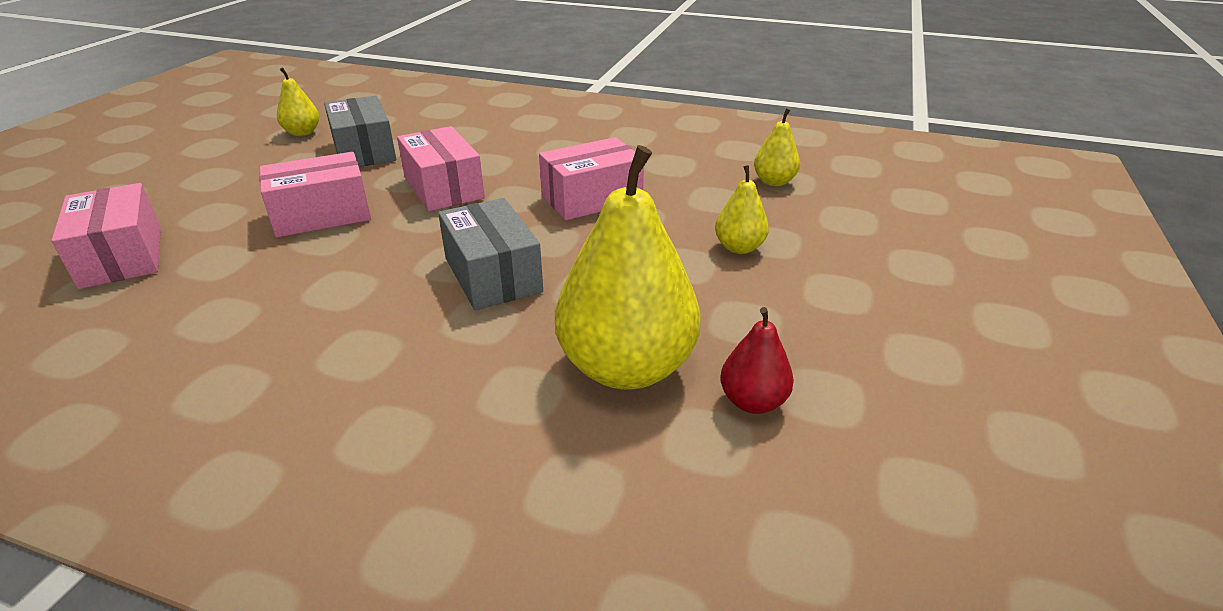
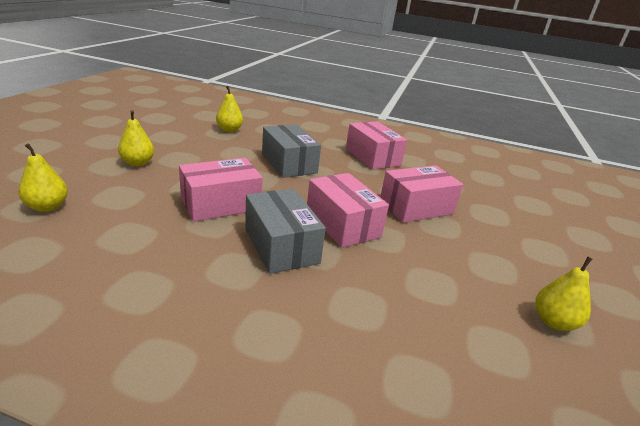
camera: 175 degrees right, 5 degrees down
pink box [51,183,161,289] -> pink box moved to [346,121,407,170]
grey box [324,96,396,167] -> grey box moved to [245,189,326,274]
yellow pear [555,145,701,389] -> yellow pear [216,86,243,132], size x0.48
red pear [720,307,794,414] -> none

